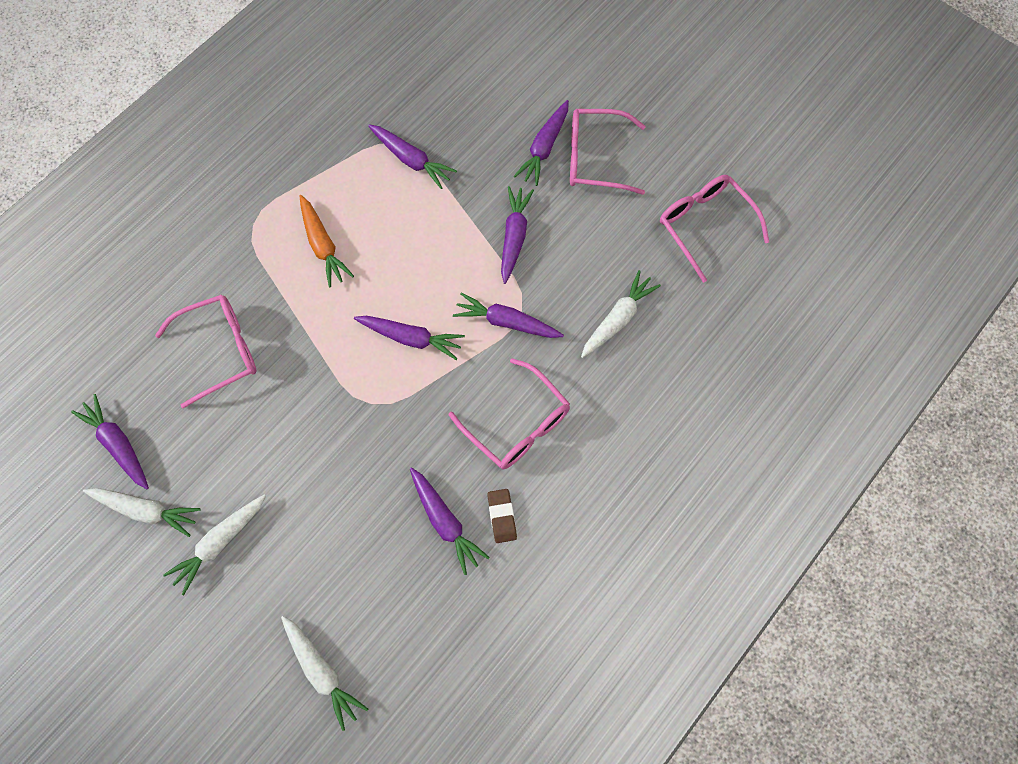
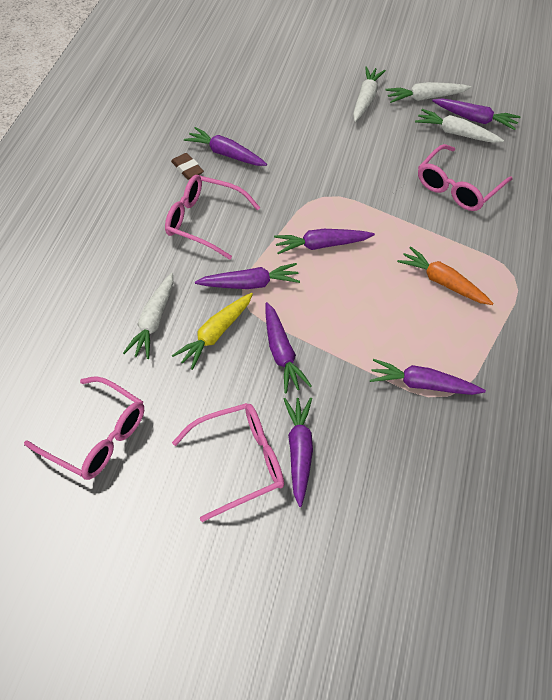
camera: 155 degrees right, 15 degrees down
white carrot [281,616,368,731] -> white carrot moved to [415,109,504,143]
none -> yellow carrot [172,293,253,370]

